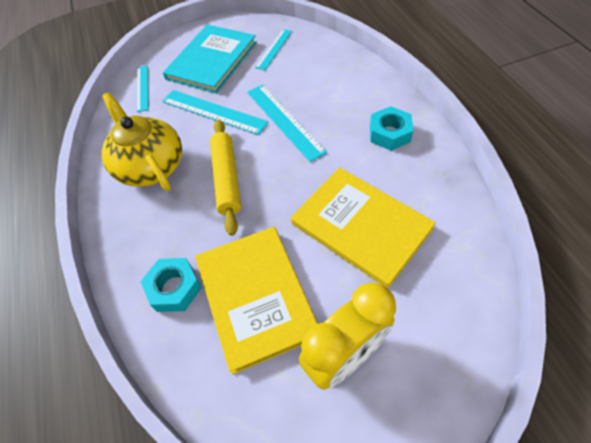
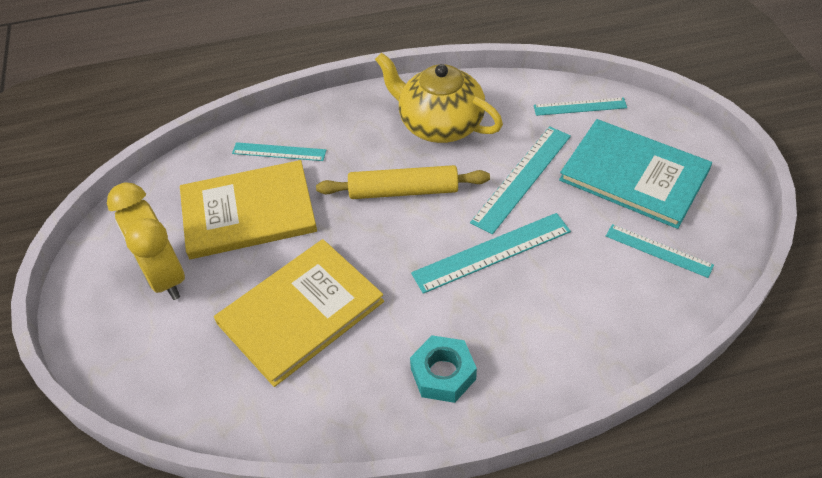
camera: 95 degrees right, 5 degrees down
yellow teapot [102,92,182,191] -> yellow teapot turned 120 degrees counterclockwise [375,52,503,143]
turquoise nut [140,258,202,312] -> turquoise ruler [232,142,326,161]

